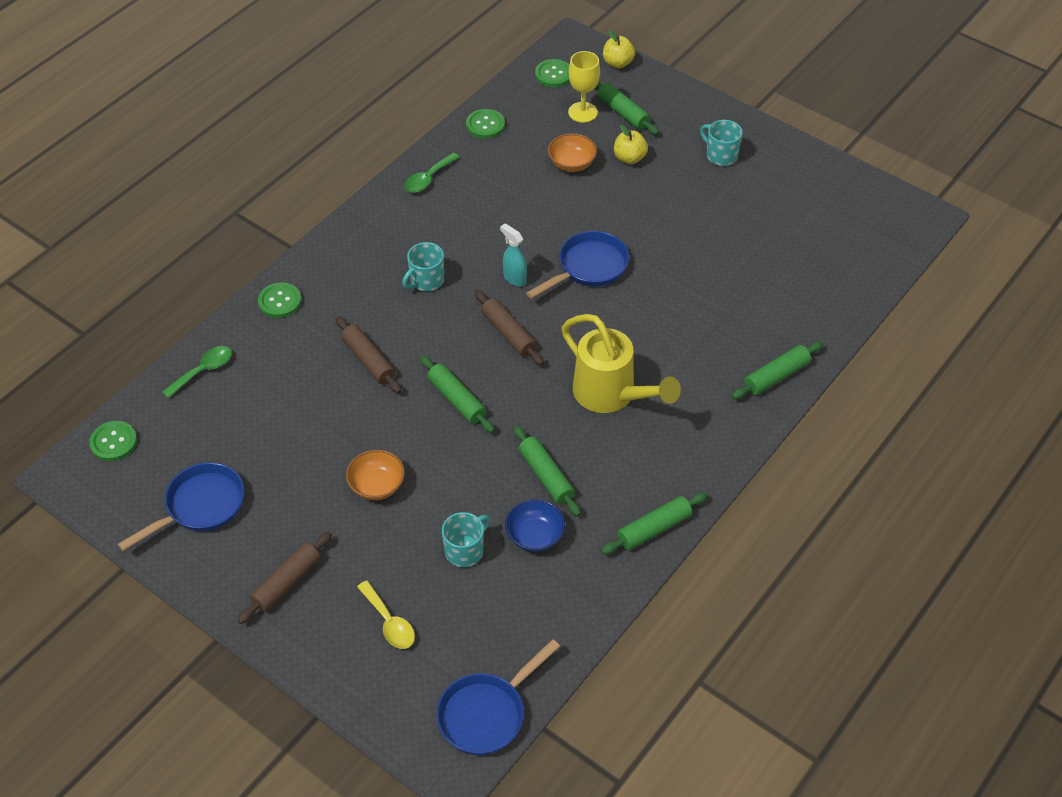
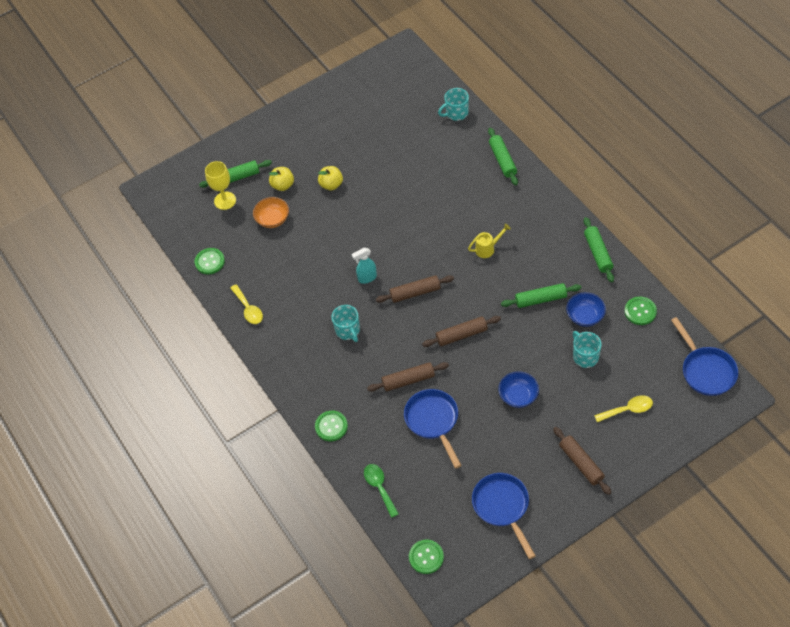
camera: 65 degrees left, 5 degrees up
orange bowl [346,450,405,500] -> blue bowl [498,371,539,408]
green spoon [404,153,460,193] -> yellow spoon [230,284,263,324]
green rolling pin [420,355,495,433] -> brown rolling pin [422,316,501,347]
blue pan [526,231,629,299] -> blue pan moved to [404,389,462,469]
green button [535,59,570,87] -> green button moved to [625,297,657,325]
yellow watering can [562,314,681,413] -> yellow watering can [468,224,511,258], size x0.46
yellow apple [603,30,635,68] -> yellow apple moved to [318,166,343,190]
turquoise mug [700,120,743,166] -> turquoise mug moved to [438,88,469,121]

